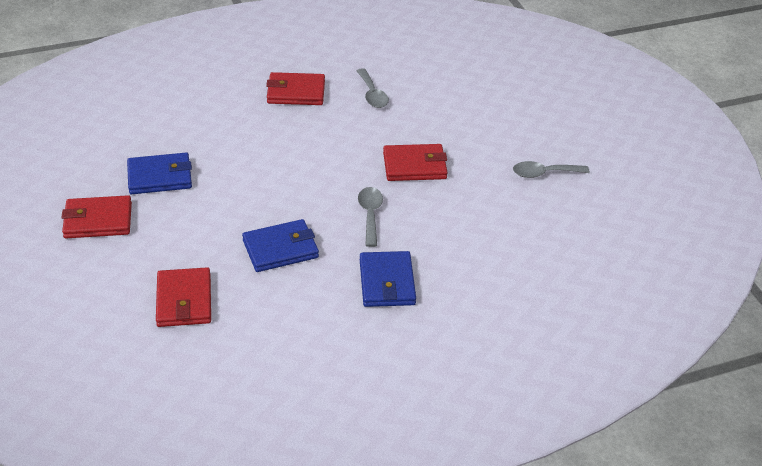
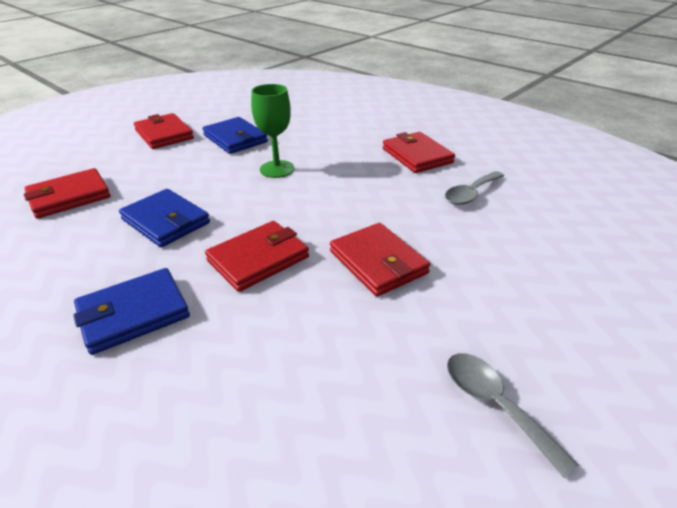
camera: 65 degrees right, 5 degrees down
grey spoon [358,187,383,247] -> red wallet [205,221,309,292]
none -> green goblet [251,84,295,178]

